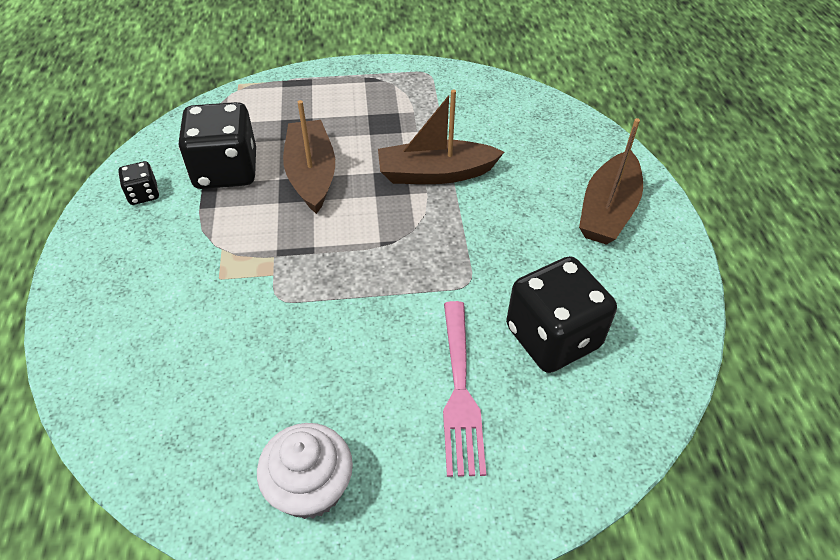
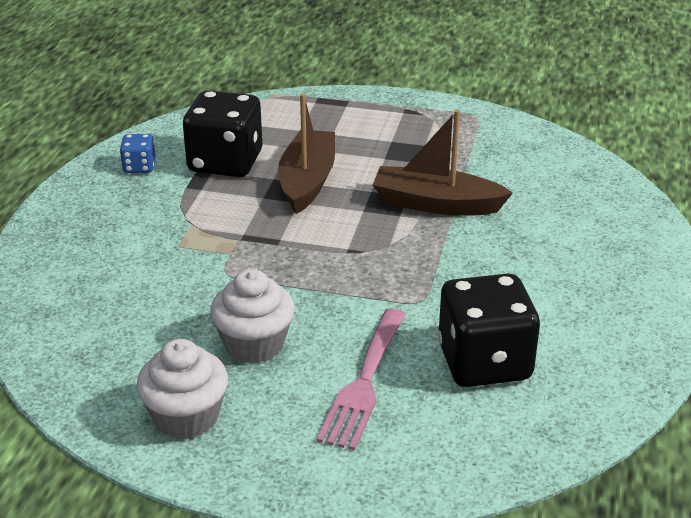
camera: 20 degrees right, 15 degrees down
black dice [118,161,159,205] -> blue dice [120,134,156,173]
brown boat [579,118,643,245] -> none
none -> white cupcake [210,269,295,363]

